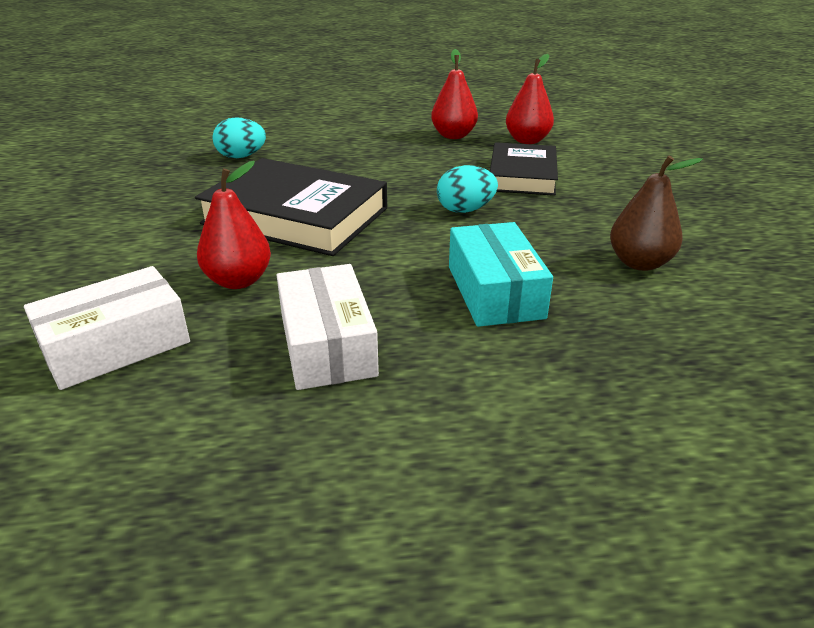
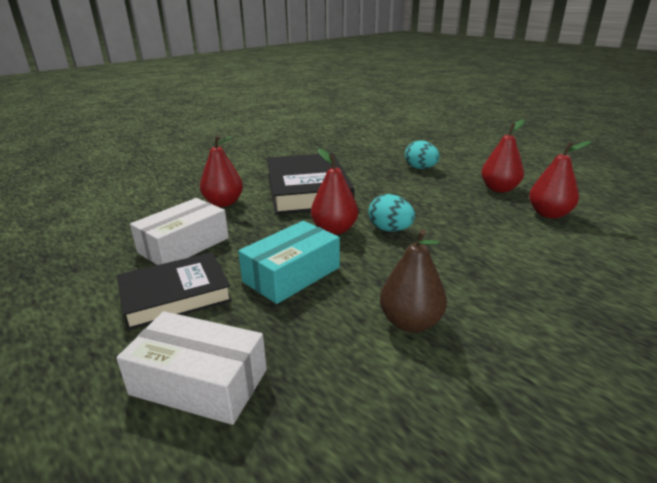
camera: 55 degrees right, 5 degrees down
white box [24,266,190,390] -> white box moved to [116,311,267,425]
turquoise egg [212,117,266,158] -> turquoise egg moved to [405,140,440,169]
black book [490,142,558,196] -> black book moved to [117,252,232,330]
none -> red pear [311,148,358,235]

